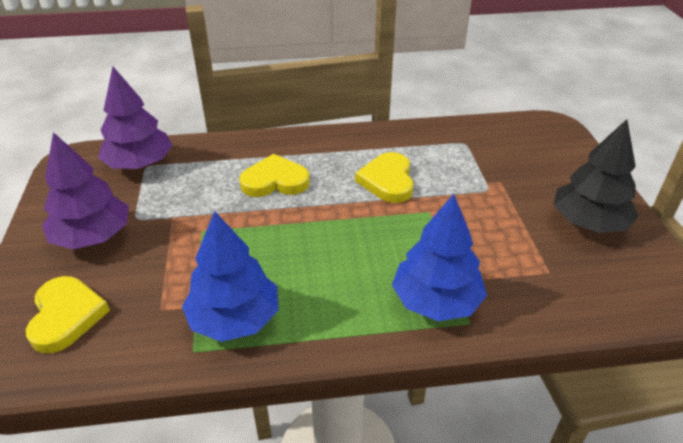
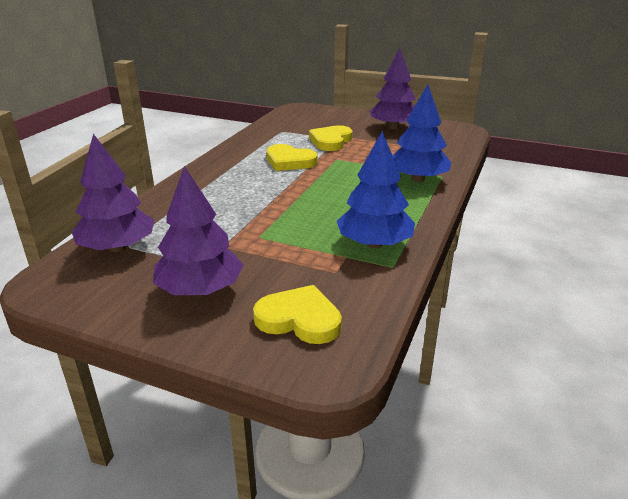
camera: 60 degrees left, 10 degrees down
yellow heart [239,154,310,197] -> yellow heart moved to [309,125,353,151]
black tree [553,119,639,233] -> purple tree [370,48,416,130]

